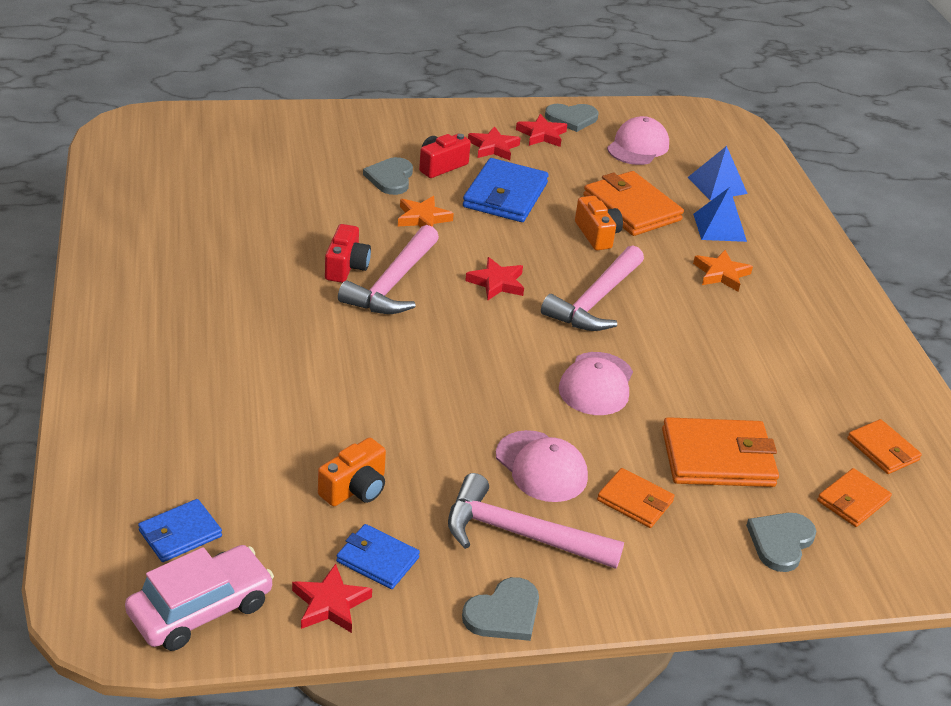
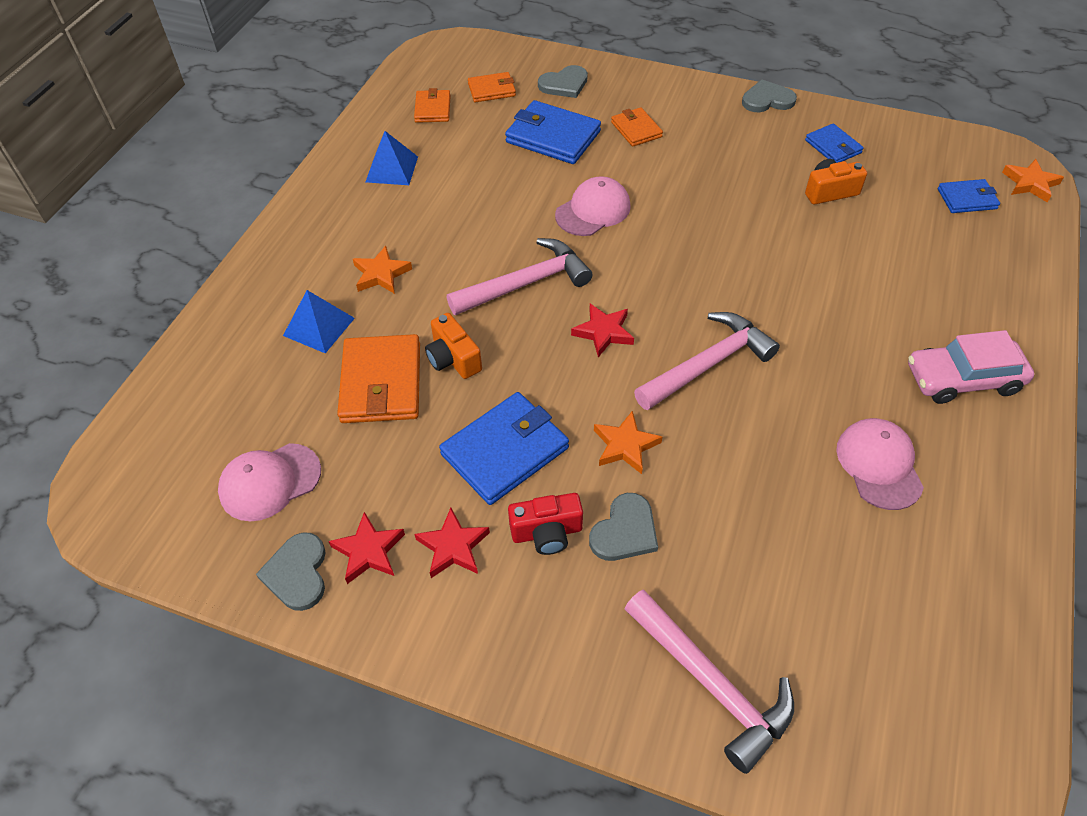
camera: 145 degrees left, 15 degrees up
pink car [125,545,274,651] -> pink car moved to [908,330,1034,404]
red star [292,564,372,633] -> none
red camera [325,224,371,283] -> none
pink hammer [448,473,624,569] -> pink hammer moved to [624,589,794,774]
pink cap [496,430,588,502] -> pink cap moved to [836,418,924,510]
grey heart [545,104,598,132] -> grey heart turned 120 degrees counterclockwise [256,532,326,611]
orange camera [575,196,623,250] -> orange camera turned 45 degrees counterclockwise [425,313,482,379]
orange wallet [662,417,779,487] -> blue wallet [505,100,601,164]
blue pyramid [688,146,748,200] -> blue pyramid moved to [366,131,418,185]
none -> orange star [1002,159,1064,203]

